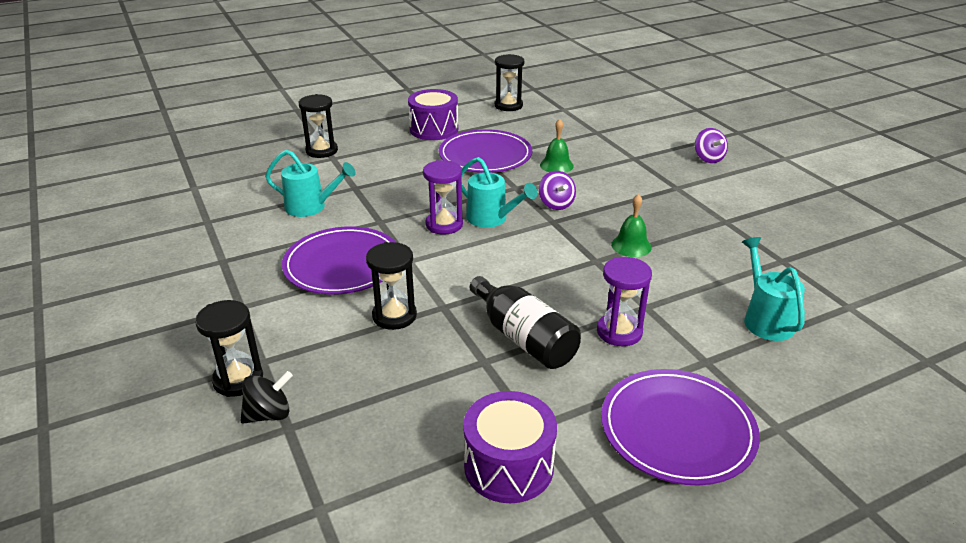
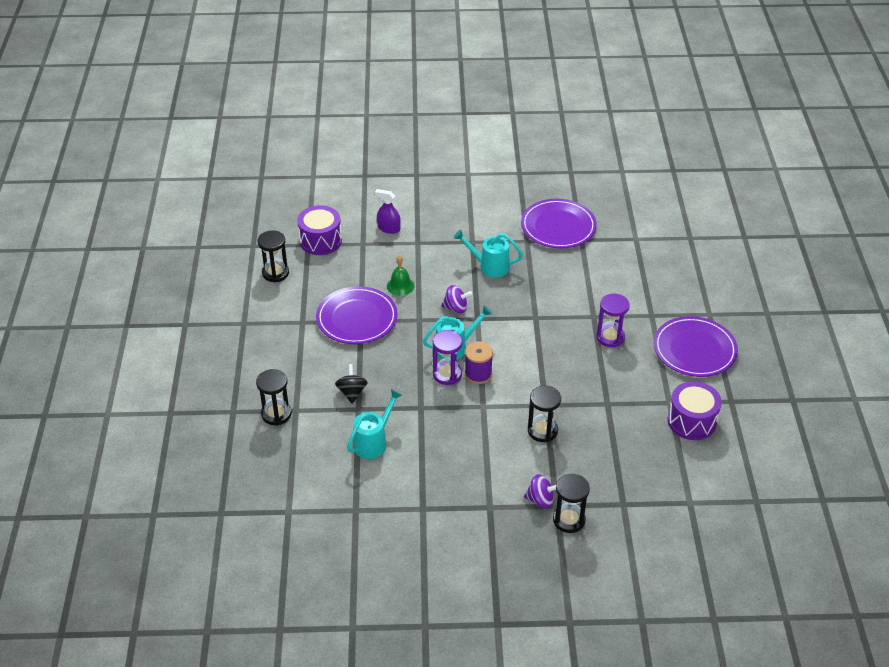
camera: 65 degrees left, 10 degrees up
black spinning top [240,371,293,424] -> black spinning top moved to [335,364,368,404]
purple plate [282,226,396,295] -> purple plate moved to [521,199,597,248]
purple drum [408,89,458,140] -> purple drum moved to [297,205,342,255]
black bottle [470,276,581,369] -> none
green bell [611,194,652,257] -> none
purple spinning top [695,128,728,163] -> purple spinning top moved to [524,474,556,509]
turquoise watering can [742,237,805,341] -> turquoise watering can moved to [454,230,523,277]
none -> purple spray bottle [375,189,401,234]
none -> purple spool [465,341,493,384]

